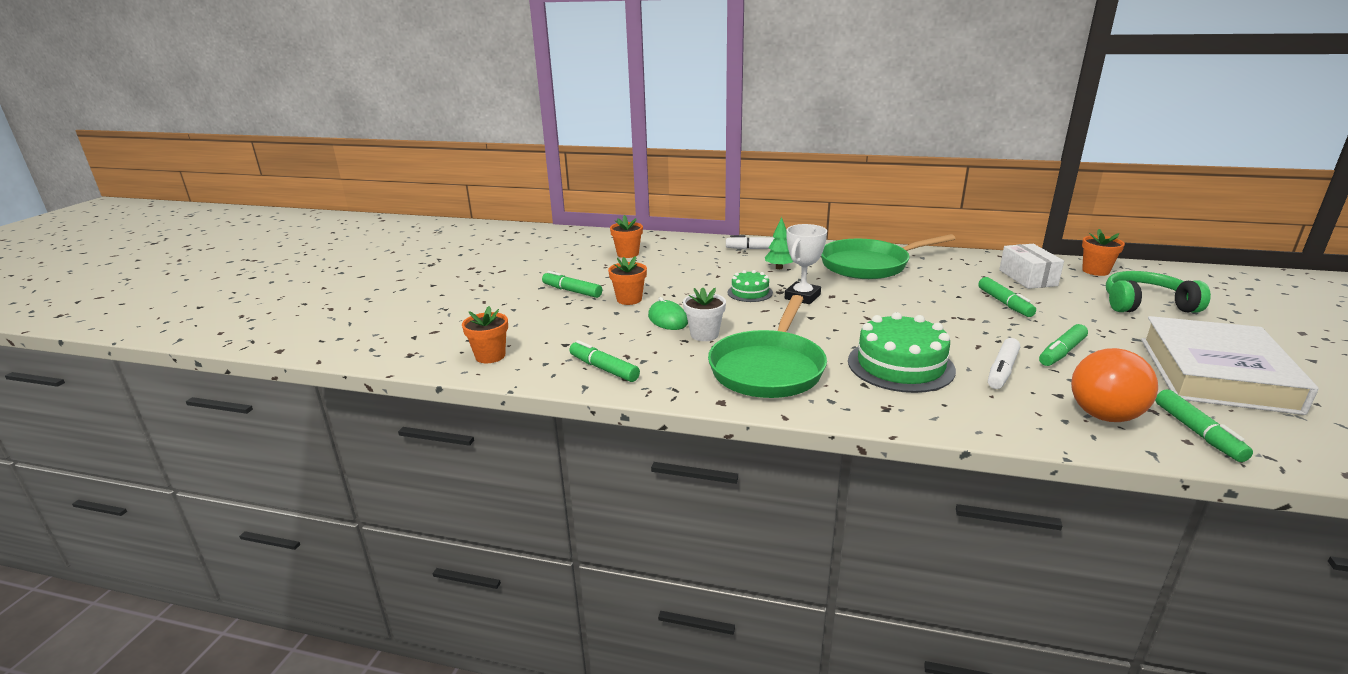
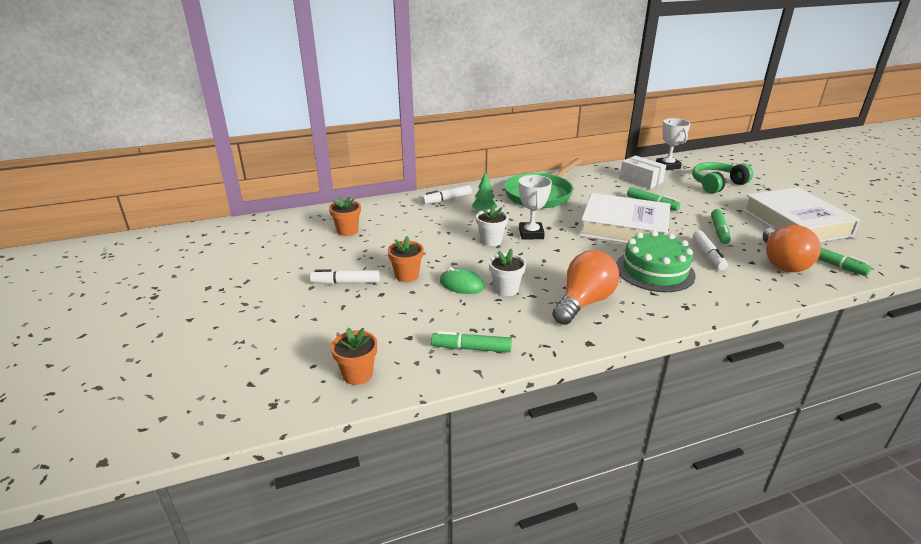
camera: 35 degrees left, 5 degrees up
green marker [542,271,602,298] -> white marker [310,269,380,284]
green pan [708,295,827,398] -> orange light bulb [552,250,620,325]
green cake [727,270,773,302] -> white flower pot [476,205,508,246]
orange flower pot [1082,229,1125,276] -> white trophy [656,118,690,170]
none -> white book [579,193,670,243]

